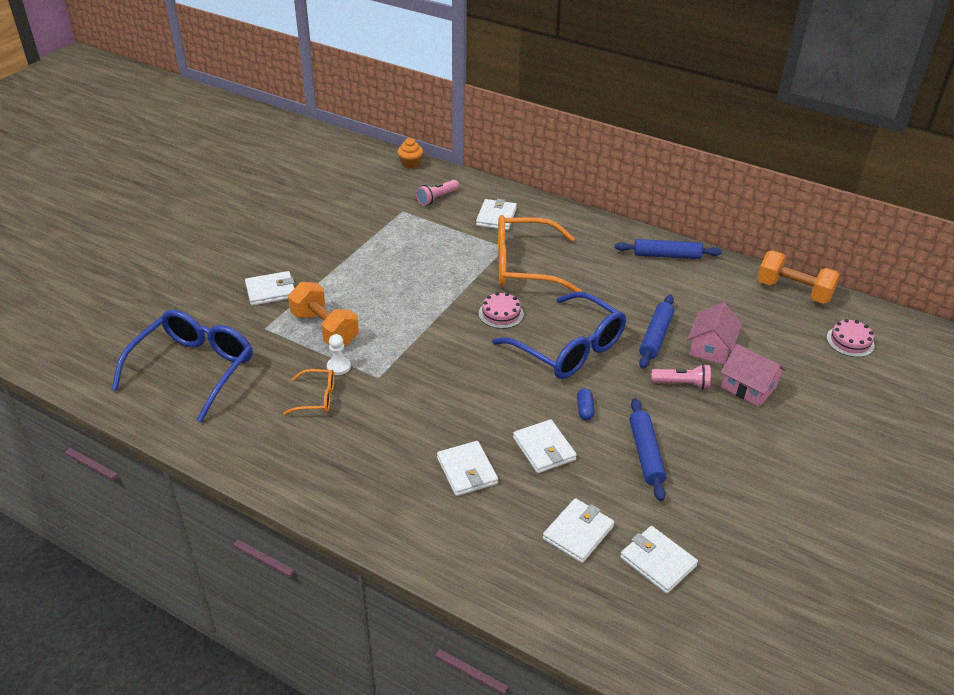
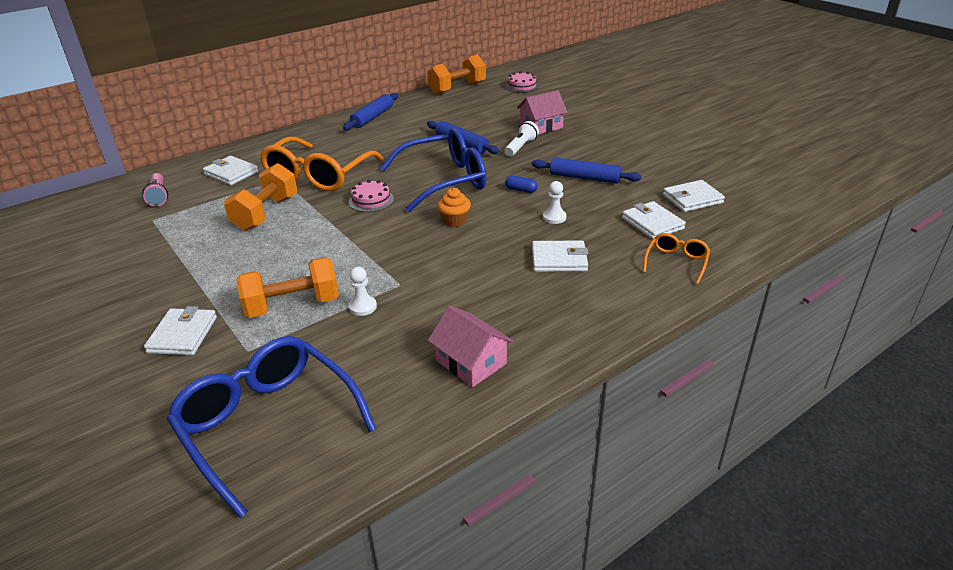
camera: 65 degrees left, 5 degrees down
orange glasses [283,369,334,415] -> orange glasses moved to [643,233,710,284]
orange cupcake [397,138,423,169] -> orange cupcake moved to [437,188,471,227]
white wallet [513,419,577,473] -> white pawn [543,181,566,224]
pink flashlight [651,364,711,390] -> white flashlight [505,121,539,156]
pink house [688,302,742,365] -> pink house moved to [428,305,513,387]
none -> orange dumbbell [224,163,298,231]

